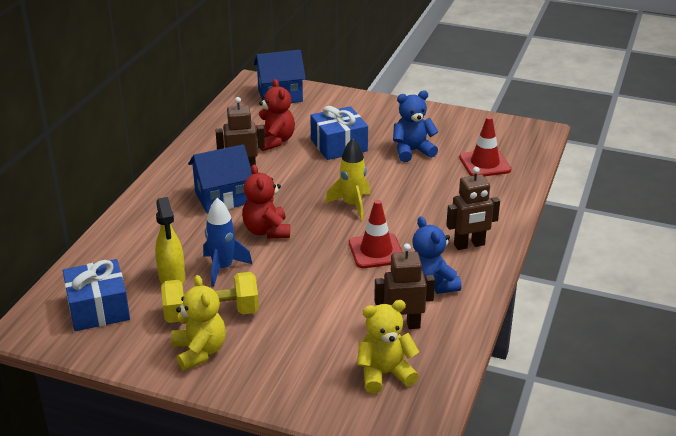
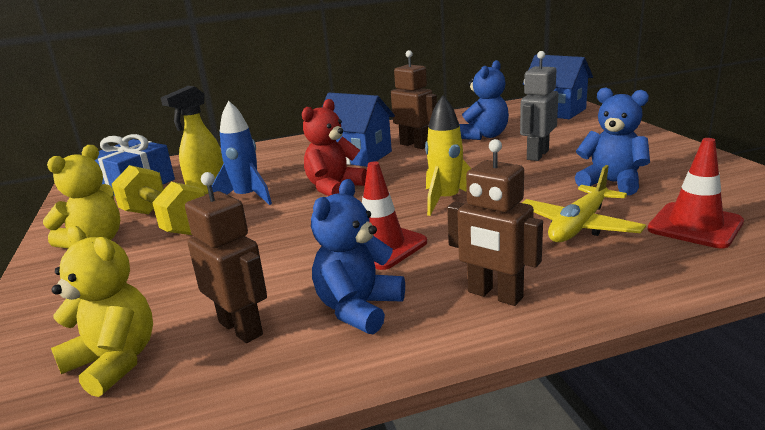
camera: 55 degrees right, 10 degrees down
red teddy bear [255,79,295,151] -> blue teddy bear [459,60,509,140]
blue gift [310,106,368,160] -> grey robot [520,51,558,161]
none -> yellow plane [522,165,646,242]

